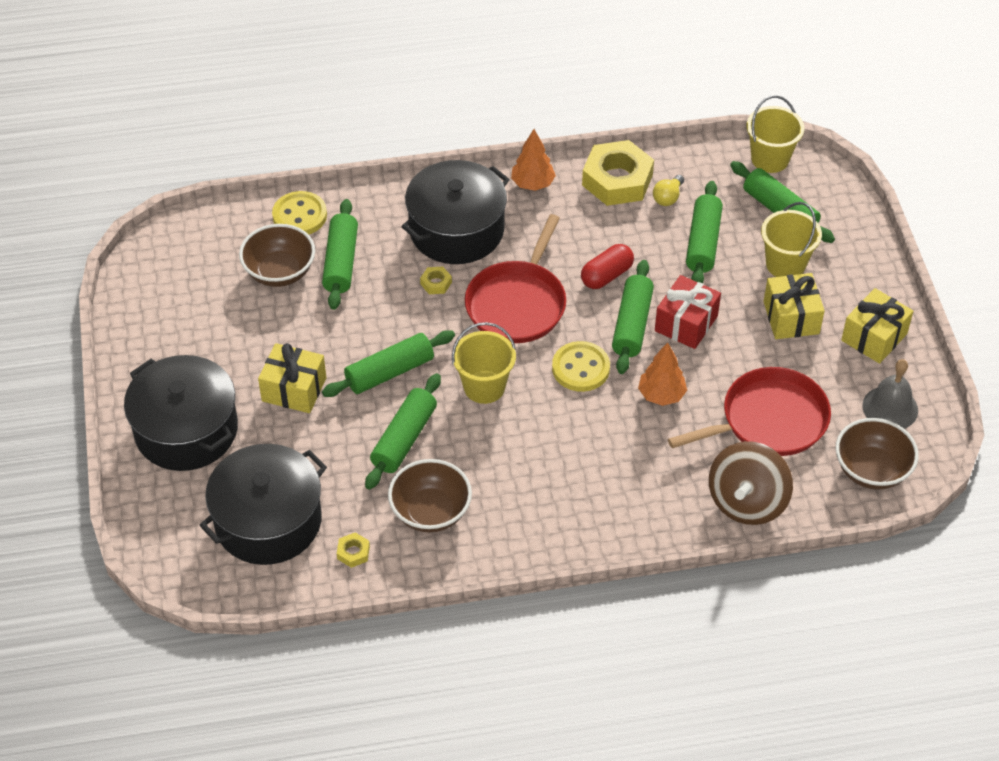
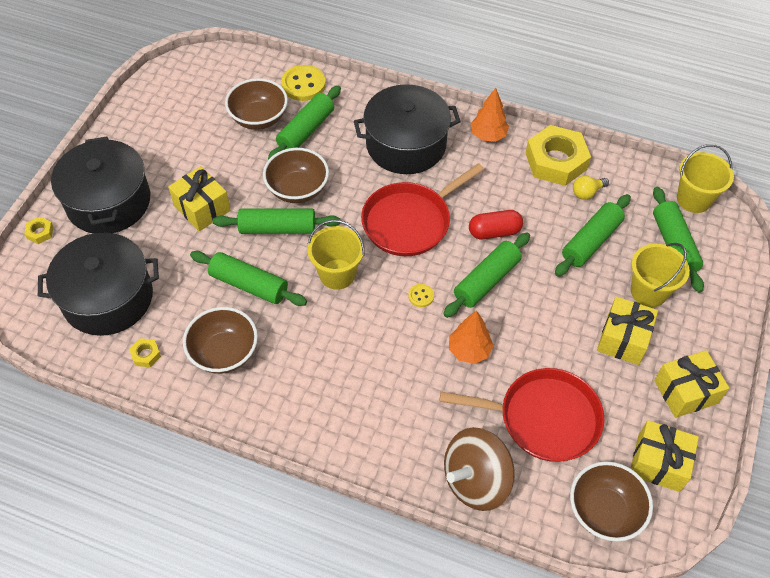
camera: 30 degrees right, 5 degrees up
green rolling pin [365,373,441,490] -> green rolling pin turned 60 degrees clockwise [190,251,307,306]
yellow nut [420,267,452,294] -> yellow nut moved to [24,217,53,244]
yellow button [552,341,610,392] -> yellow button [408,284,434,307], size x0.50
red gift [655,275,721,349] -> none
grey bell [862,359,918,429] -> yellow gift [631,420,699,492]
none -> brown bowl [263,148,329,203]

